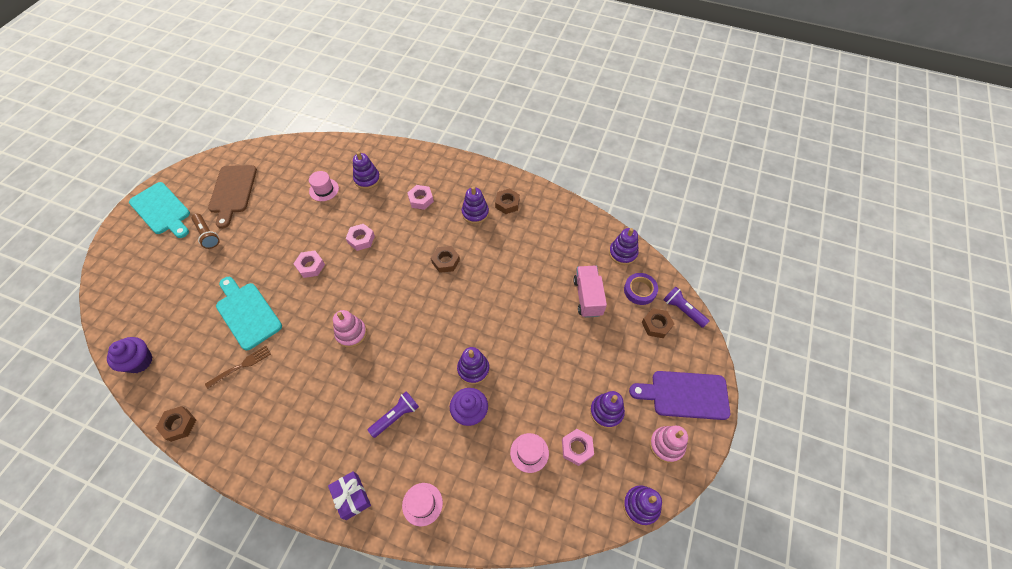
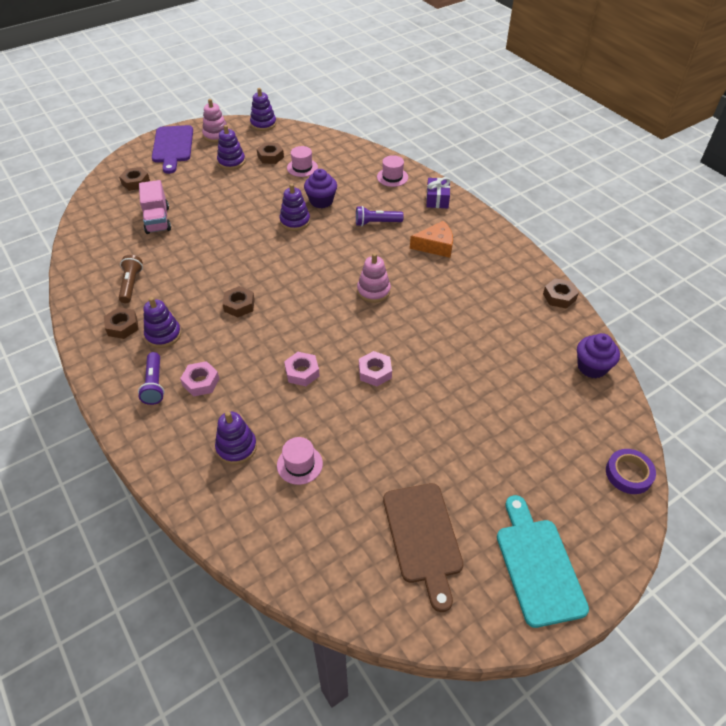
camera: 145 degrees left, 10 degrees down
brown flashlight [192,214,220,249] -> brown flashlight moved to [119,255,143,303]
brown fork [205,346,271,389] -> none
brown cutting board [208,165,257,229] -> brown cutting board turned 135 degrees clockwise [383,483,464,612]
turquoise cutting board [216,277,282,351] -> none
pink nut [562,429,594,466] -> brown nut [257,143,284,164]
pink truck [573,266,607,318] -> pink truck turned 45 degrees counterclockwise [139,180,171,234]
purple stacking toy [609,228,639,265] -> none
purple tape [624,273,658,305] -> purple tape moved to [606,449,656,494]
purple cutting board [629,371,730,420] -> purple cutting board turned 45 degrees clockwise [152,125,193,174]
purple flashlight [663,286,709,328] -> purple flashlight moved to [138,352,164,405]
none -> orange cheese [410,221,453,258]

